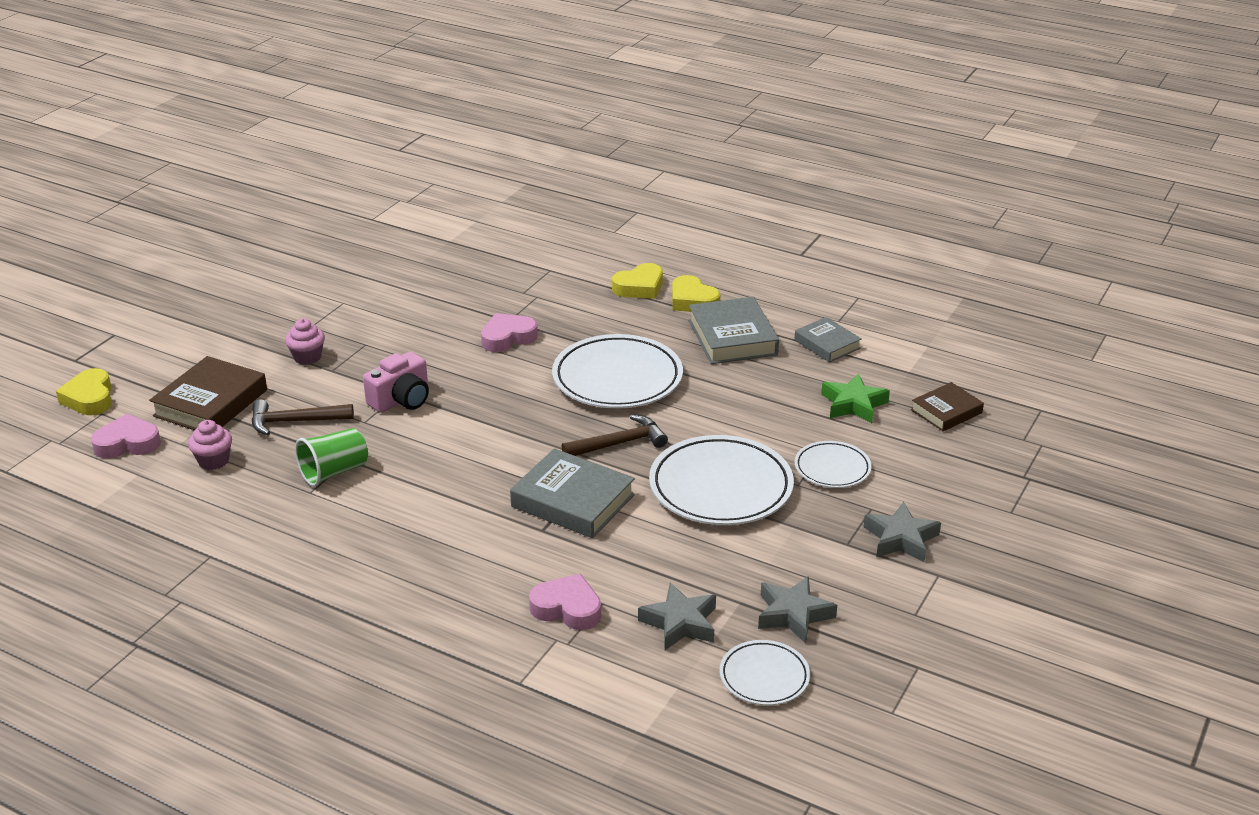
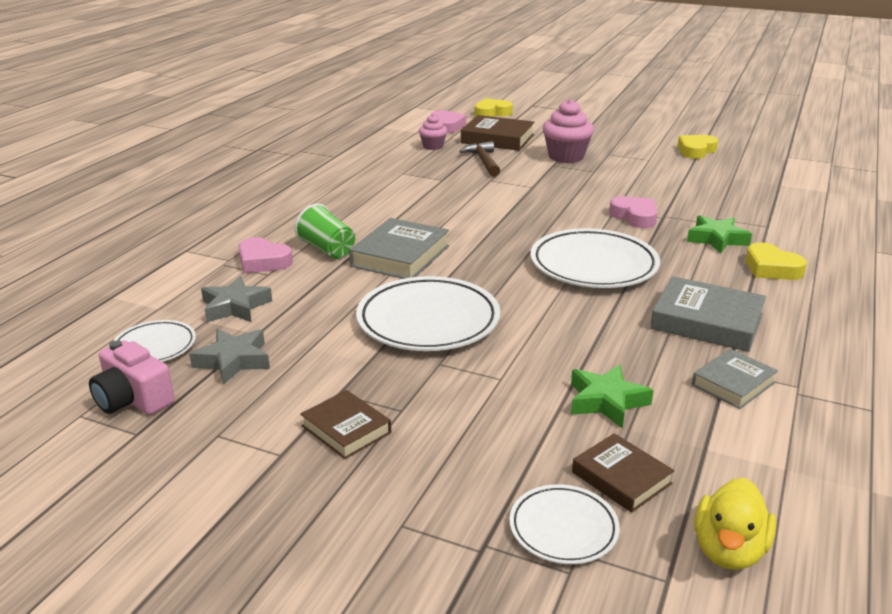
camera: 85 degrees right, 5 degrees down
pink cupcake [285,319,325,365] -> pink cupcake [543,99,594,163], size x1.71
green cup [295,428,368,487] -> green cup moved to [295,203,355,259]
pink camera [363,351,429,413] -> pink camera moved to [89,340,175,415]
pink heart [529,574,601,630] -> pink heart turned 105 degrees clockwise [239,237,293,273]
brown hammer [561,415,668,456] -> none
yellow heart [672,275,720,312] -> yellow heart moved to [677,135,718,159]
grey book [688,297,779,364] -> grey book turned 45 degrees clockwise [650,276,766,352]
white plate [795,441,872,488] -> white plate moved to [509,484,620,564]
grey star [864,502,941,562] -> brown book [300,390,391,459]
none -> green star [687,215,752,253]
none -> yellow duck [694,478,776,570]

